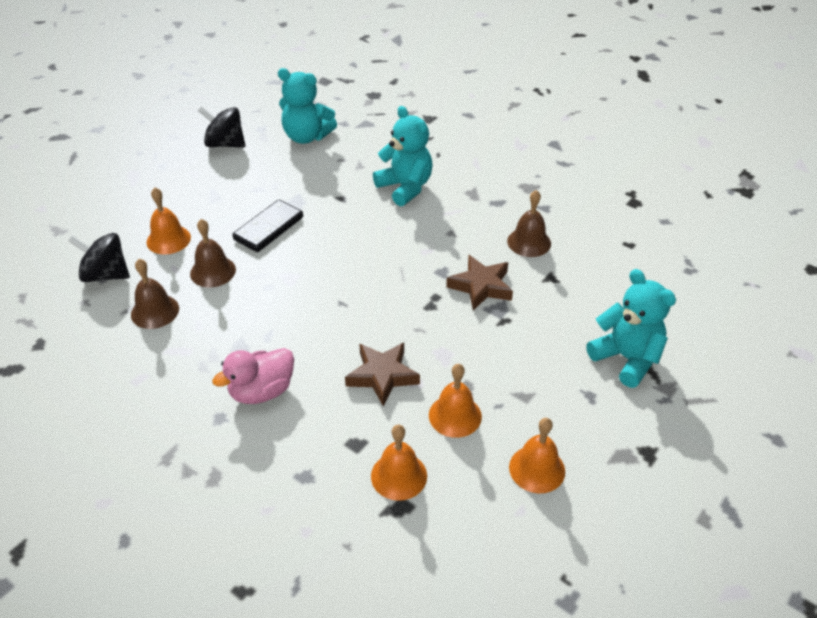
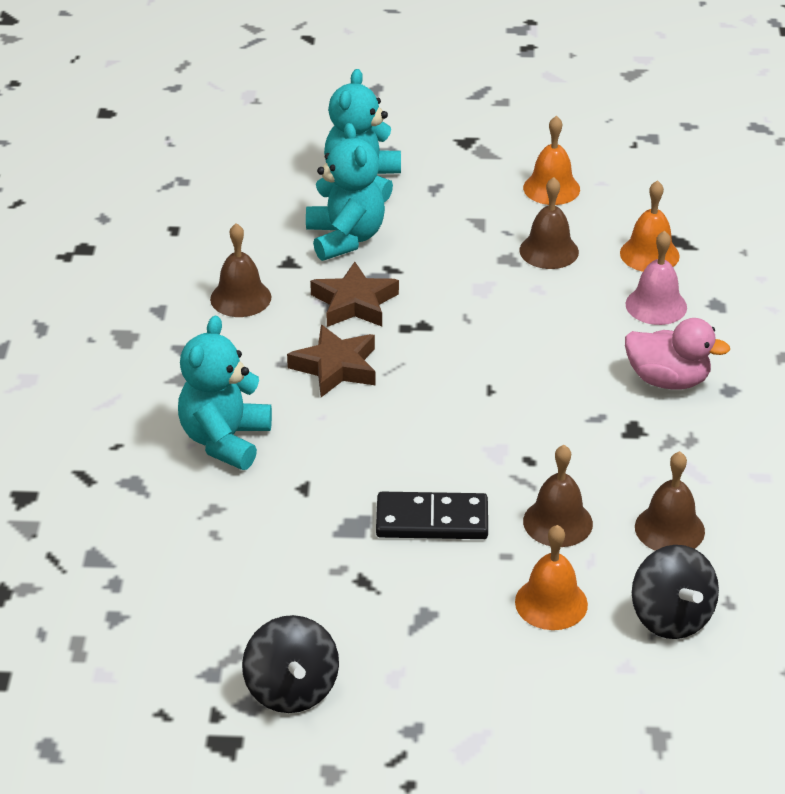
camera: 125 degrees left, 5 degrees down
turquoise teddy bear [278,68,337,144] -> turquoise teddy bear moved to [306,123,385,261]
brown star [345,343,420,407] -> brown star moved to [287,325,376,397]
orange bell [429,364,482,438] -> brown bell [519,177,579,269]
none -> pink bell [626,231,687,325]

